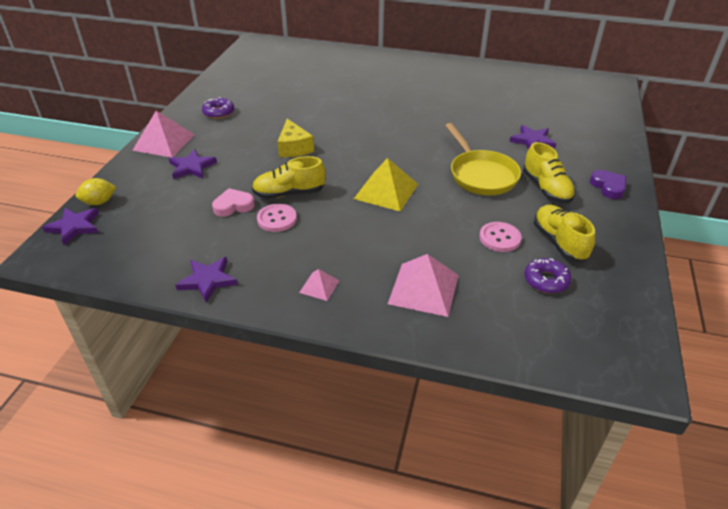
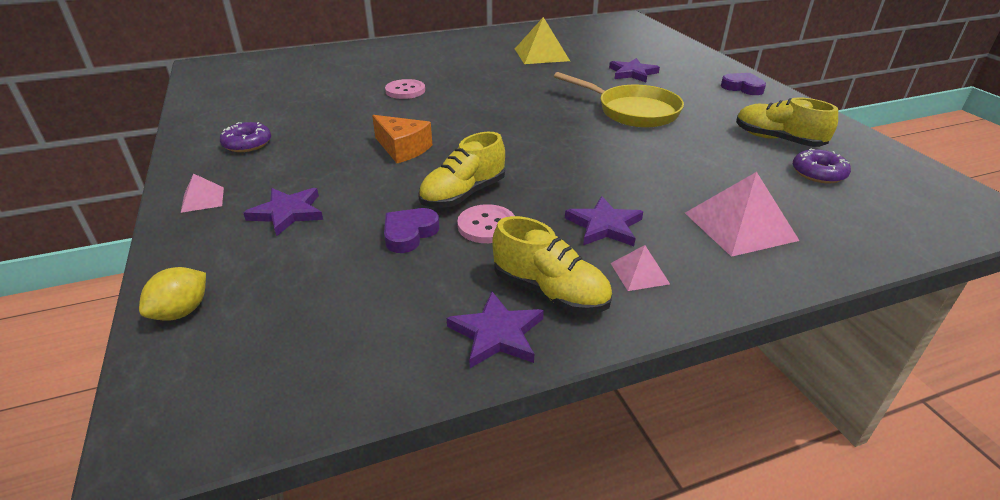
camera: 35 degrees left, 5 degrees down
purple star [42,208,99,245] -> purple star moved to [565,196,643,246]
pink pyramid [132,111,195,158] -> pink pyramid [181,173,224,213], size x0.51
pink heart [212,188,255,217] -> purple heart [384,208,440,253]
yellow cheese [277,119,314,157] -> orange cheese [372,115,432,163]
yellow pyramid [354,158,418,212] -> yellow pyramid moved to [515,17,570,64]
pink button [479,222,521,252] -> pink button moved to [385,79,425,99]
yellow shoe [523,142,575,204] -> yellow shoe moved to [492,216,612,314]

